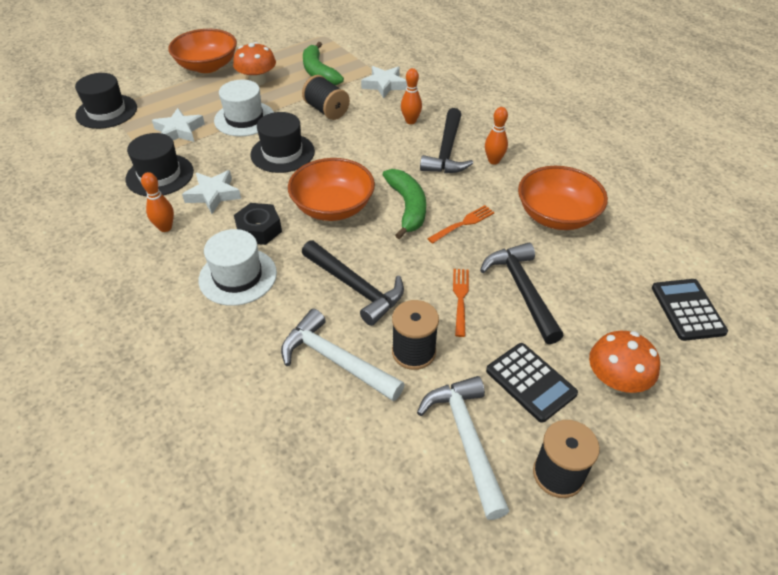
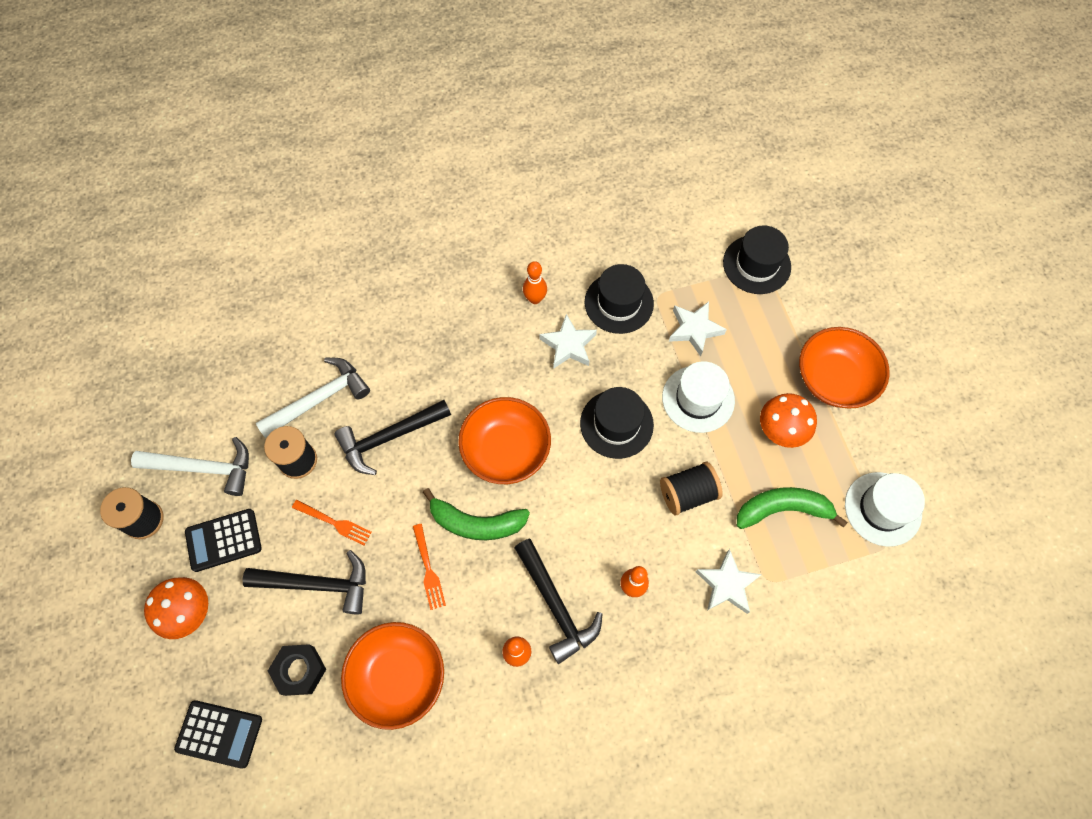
camera: 110 degrees right, 20 degrees up
white hat [198,229,277,306] -> white hat moved to [845,472,925,547]
black nut [234,203,282,245] -> black nut moved to [268,644,326,696]
black hammer [420,108,473,173] -> black hammer turned 150 degrees counterclockwise [514,539,602,664]

